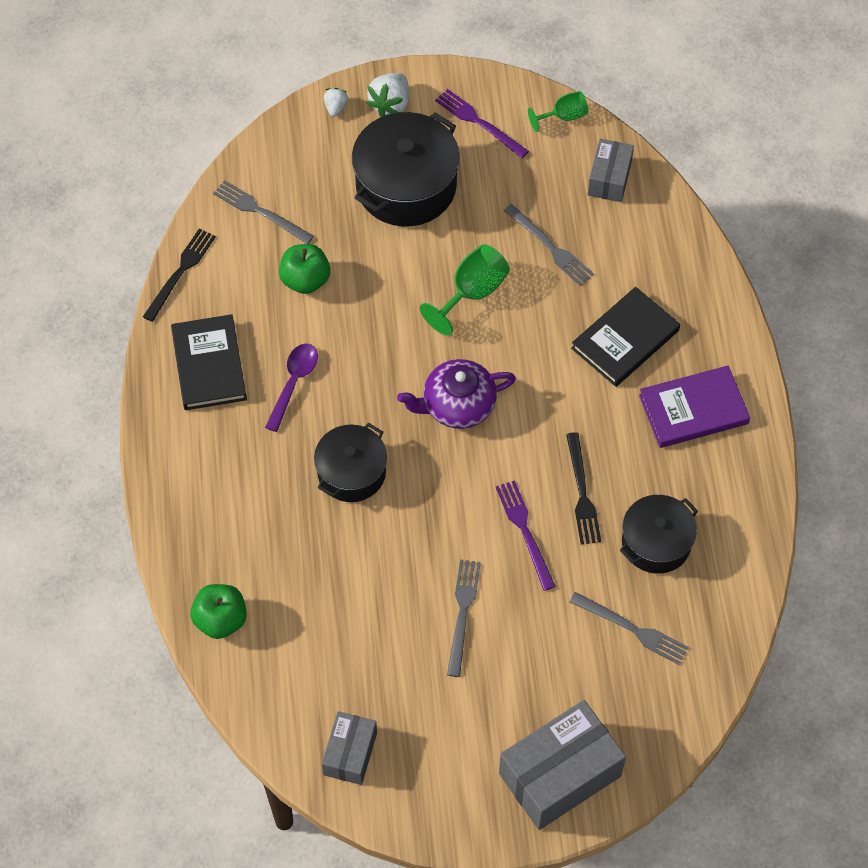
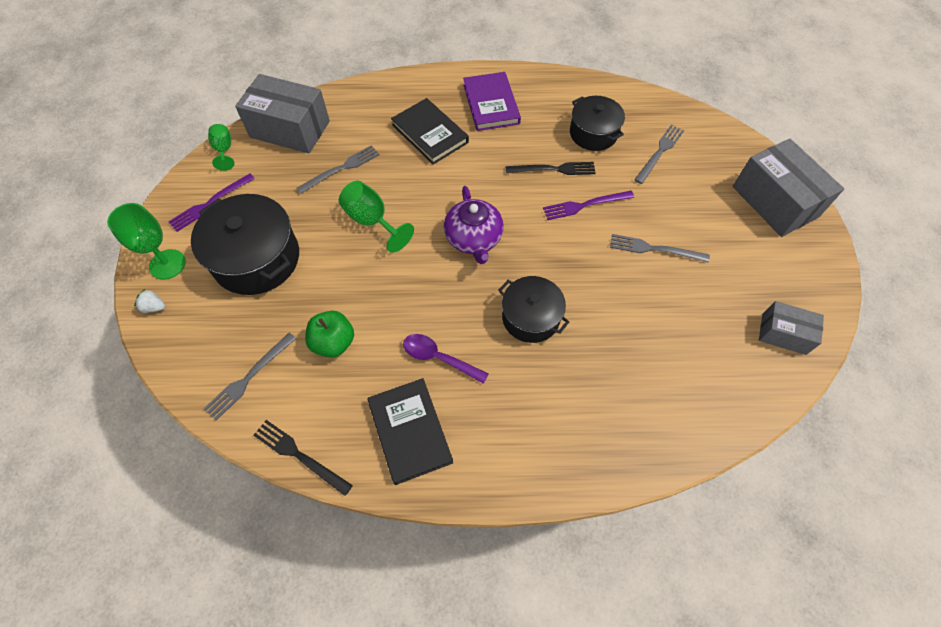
camera: 85 degrees left, 0 degrees up
black book [171,314,247,410] -> black book turned 75 degrees clockwise [367,378,453,485]
green apple [190,584,247,639] -> none
white strawberry [366,73,409,117] -> green goblet [107,203,186,280]
grey box [588,139,634,202] -> grey box [235,74,330,154], size x1.76

